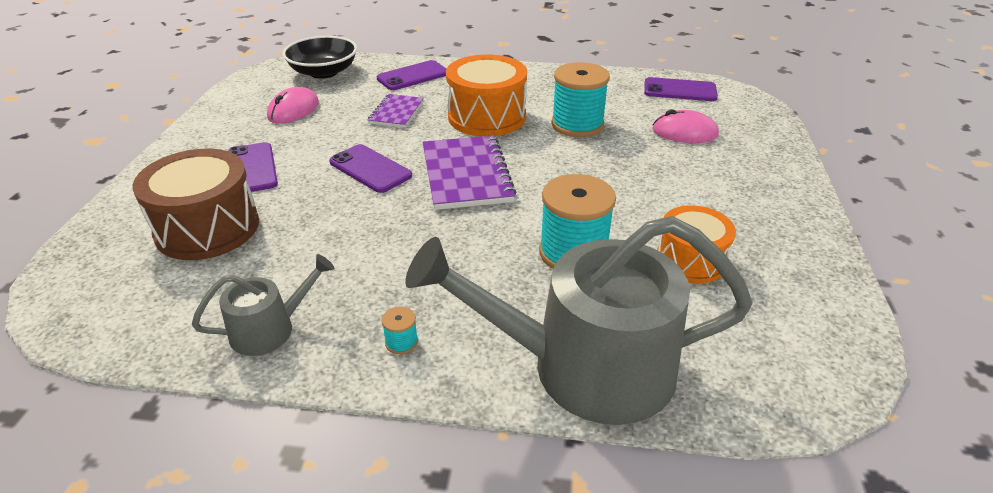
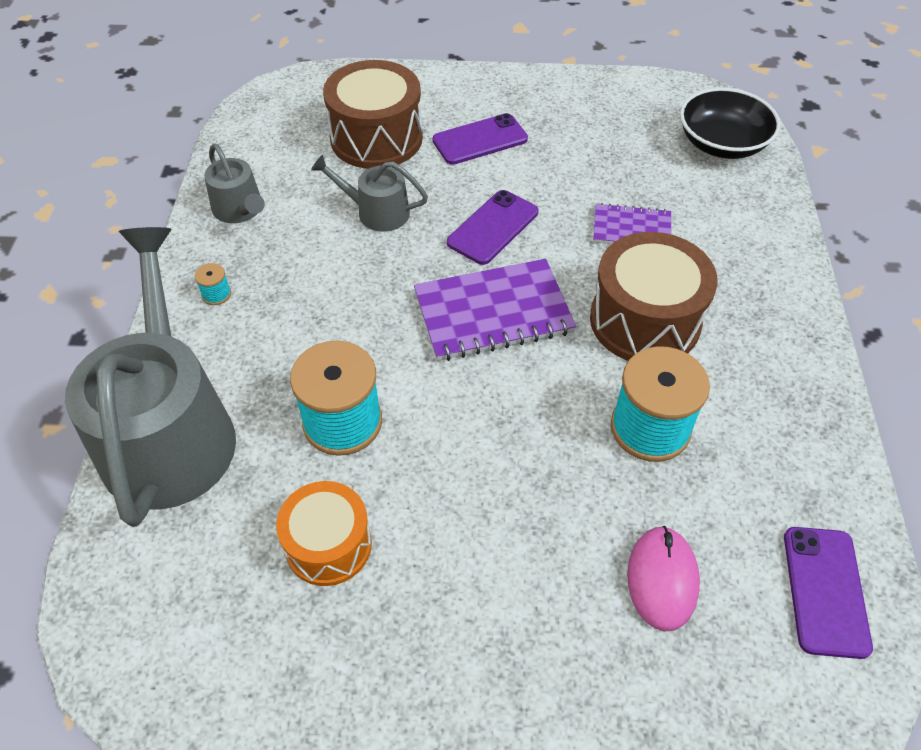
camera: 85 degrees right, 15 degrees up
pink mouse [267,87,319,124] -> none
purple phone [377,60,447,90] -> none
orange drum [446,54,527,136] -> brown drum [590,232,717,361]
none -> grey watering can [311,155,428,232]

